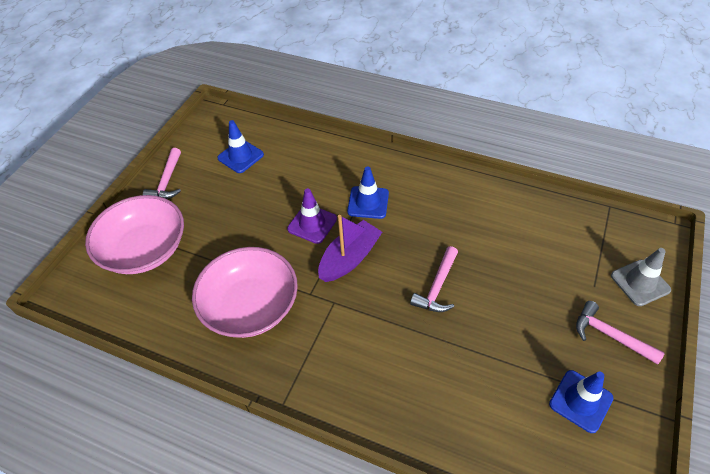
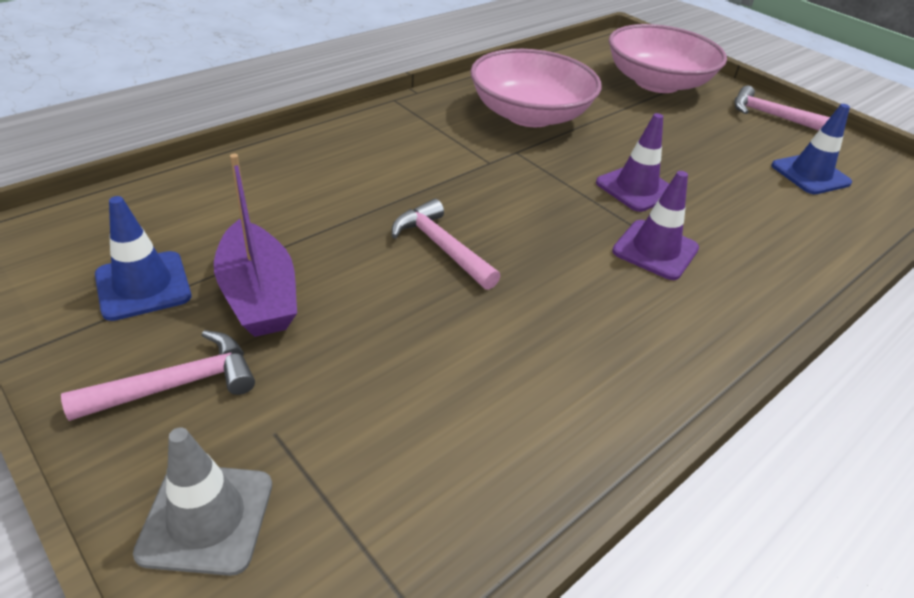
camera: 110 degrees right, 10 degrees down
purple boat [318,215,382,282] -> purple boat moved to [214,154,297,337]
blue traffic cone [347,166,389,219] -> purple traffic cone [612,171,699,280]

